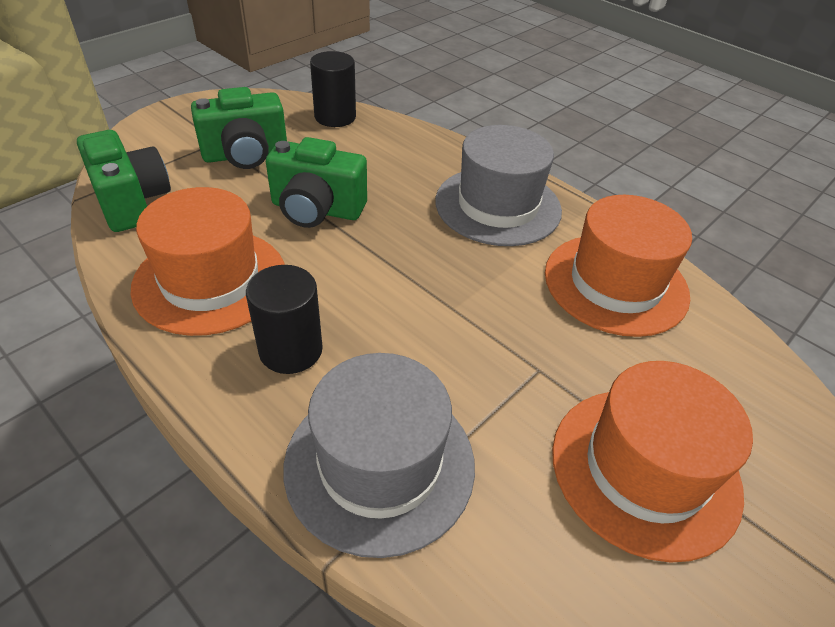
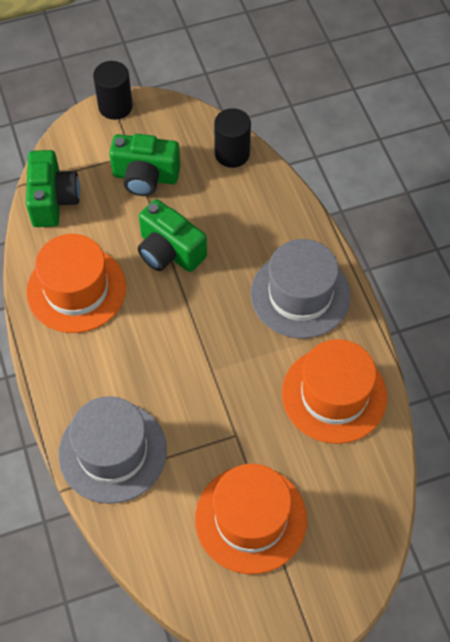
camera: 30 degrees right, 15 degrees up
black cylinder [246,265,323,374] -> black cylinder moved to [93,61,133,120]

